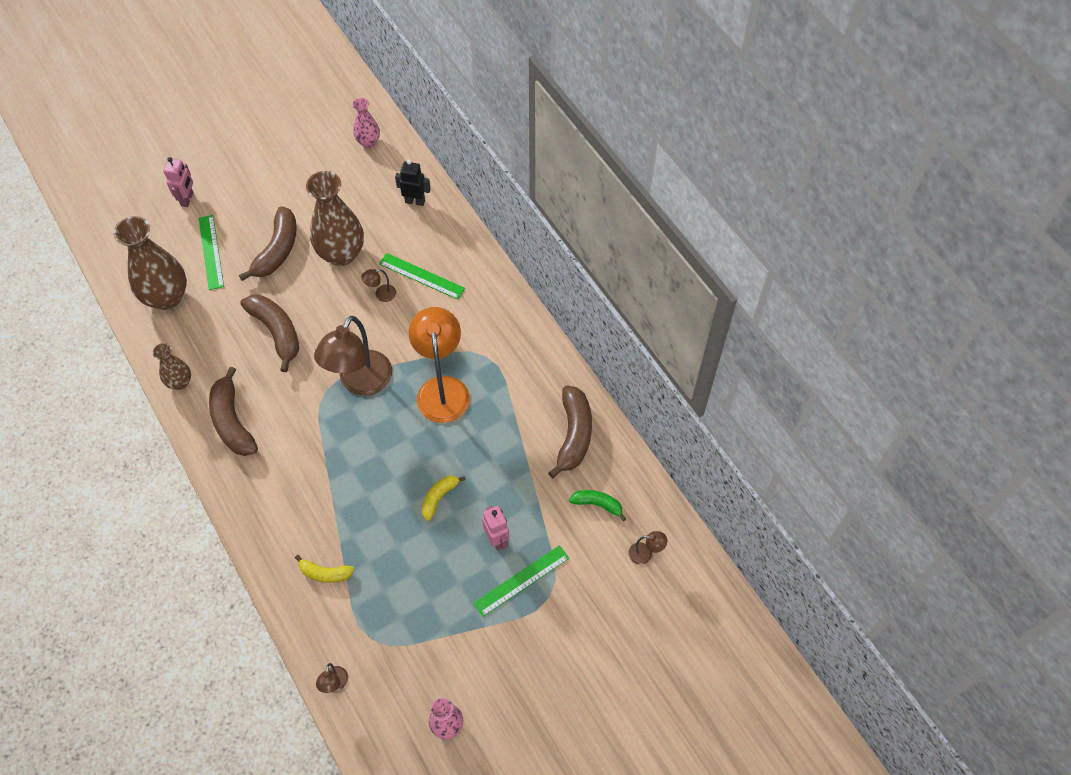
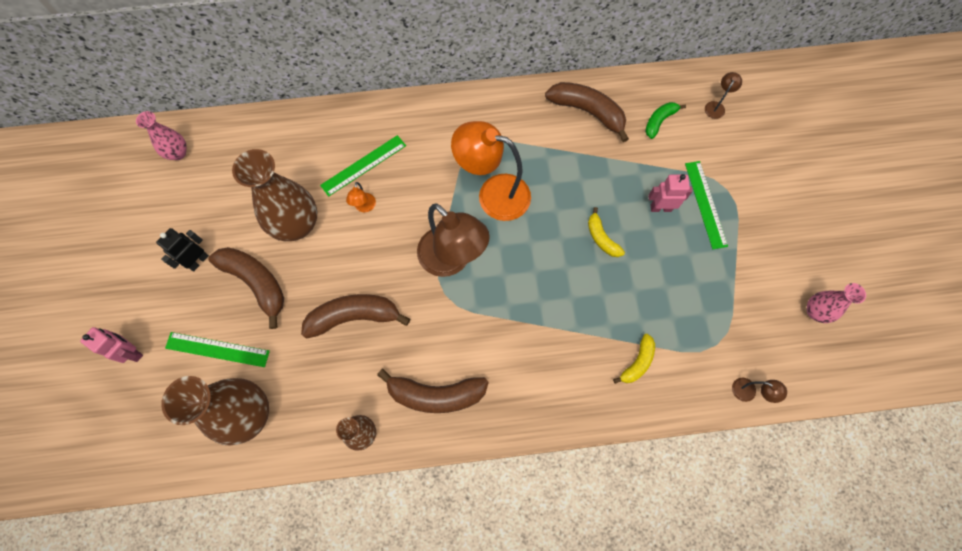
camera: 65 degrees left, 10 degrees up
brown lamp [361,269,396,302] -> orange lamp [346,182,376,212]
black robot [395,160,431,206] -> black robot moved to [156,228,209,271]

